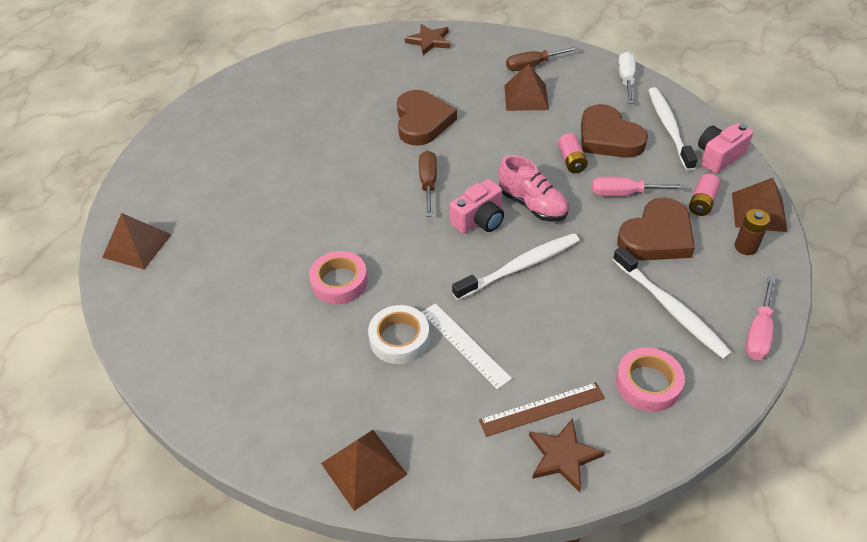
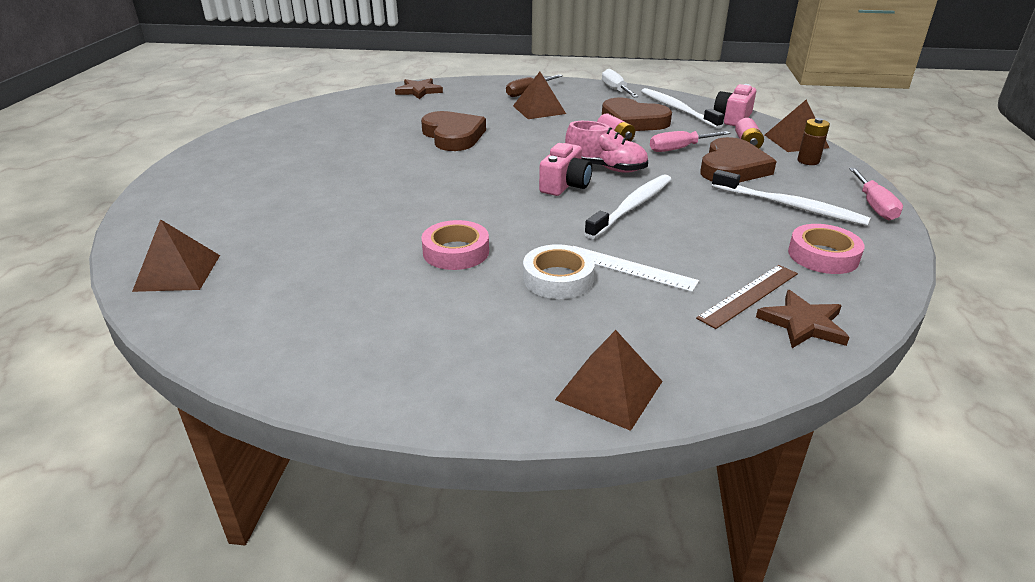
camera: 25 degrees left, 15 degrees down
brown screwdriver [419,151,437,217] -> none

